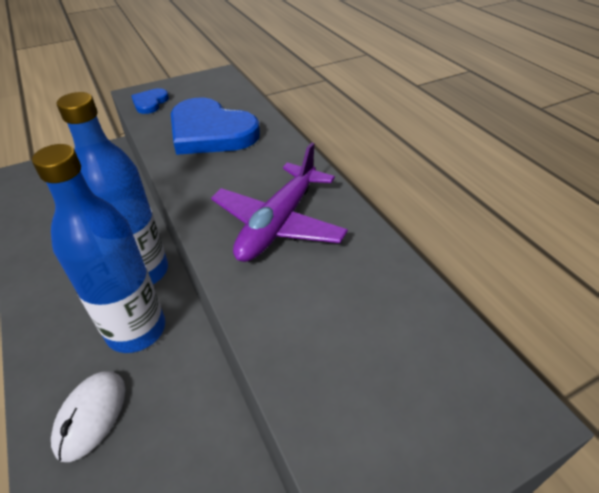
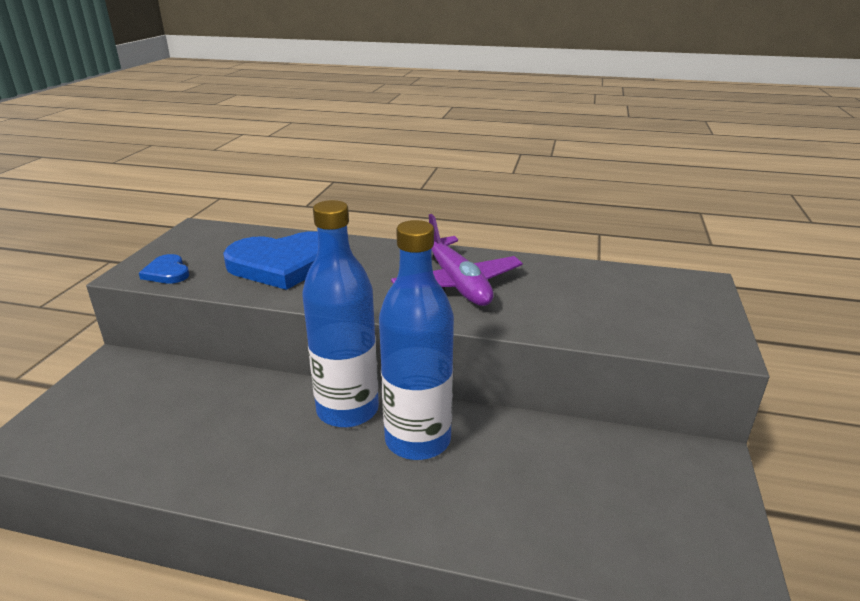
camera: 50 degrees left, 15 degrees down
white mouse [51,371,125,462] -> none

